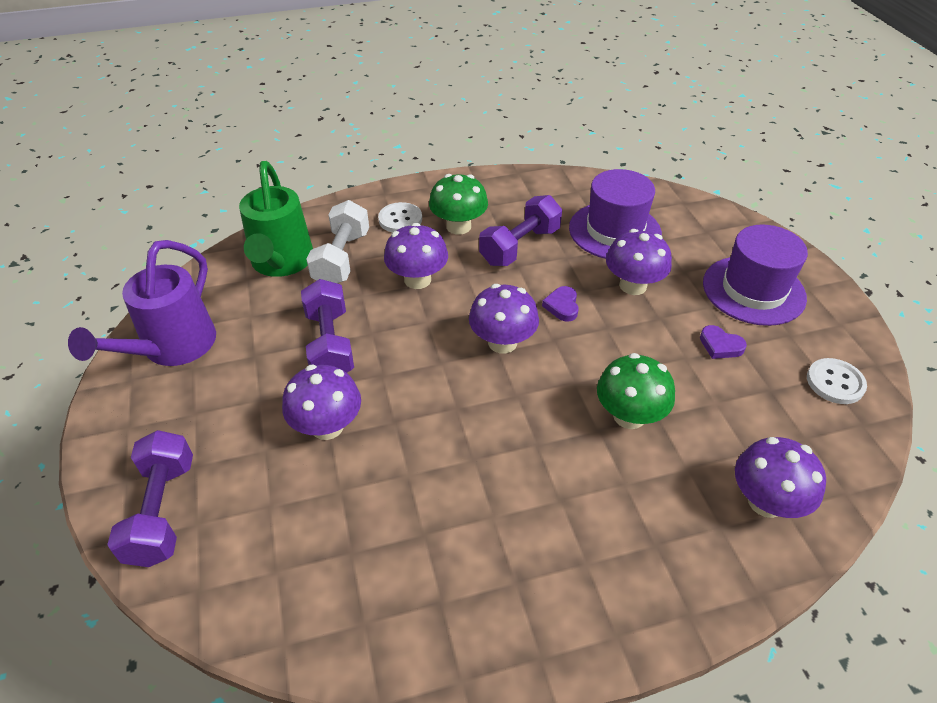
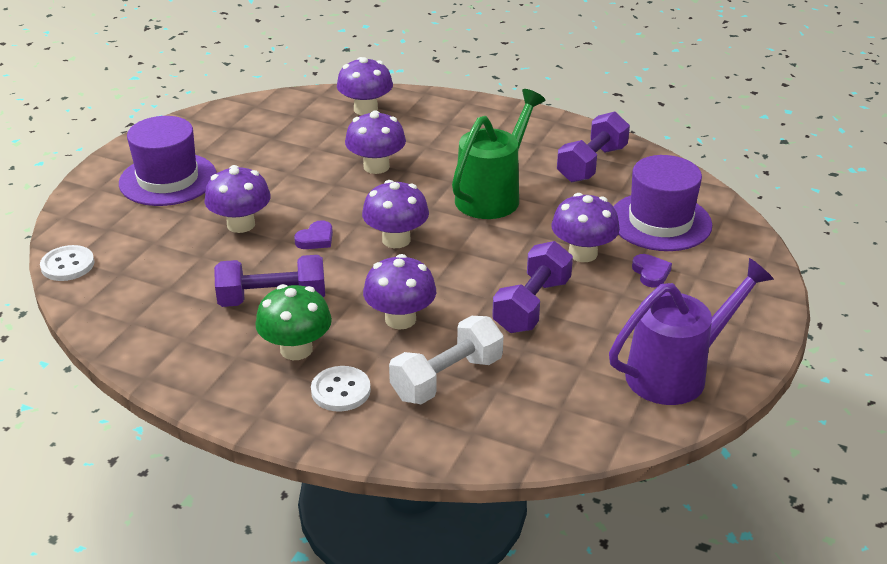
camera: 140 degrees left, 10 degrees down
purple dumbbell [107,430,193,567] -> purple dumbbell moved to [557,112,630,182]
green watering can [239,161,313,277] -> green watering can moved to [452,89,545,219]
purple hat [569,169,662,259] -> purple hat moved to [614,155,712,251]
green mushroom [597,353,675,429] -> purple mushroom [345,110,406,174]
purple heart [700,325,747,359] -> purple heart moved to [632,254,672,287]
white button [807,358,867,404] -> white button moved to [40,245,95,281]

